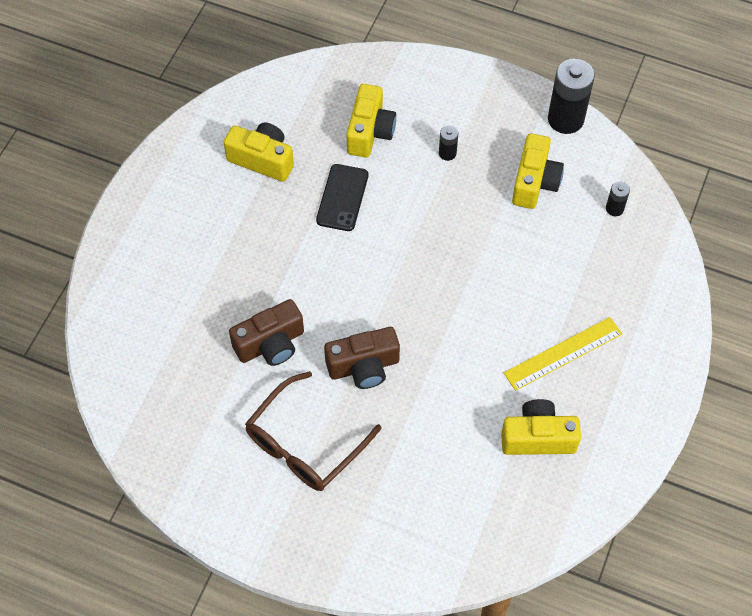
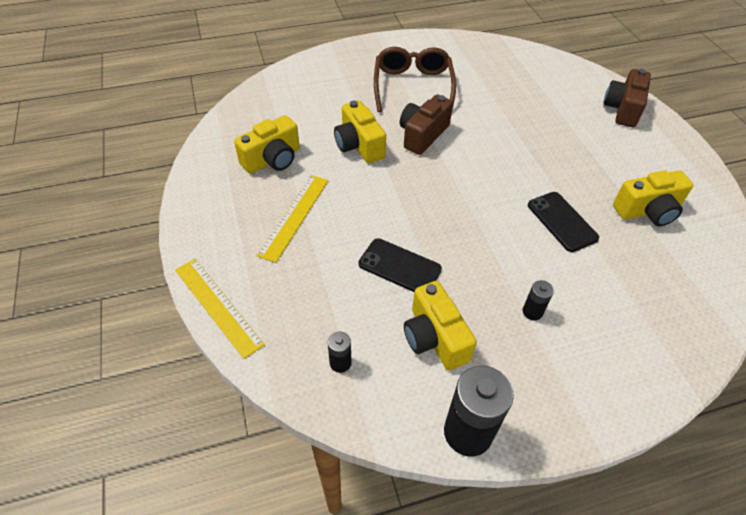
camera: 140 degrees right, 10 degrees down
brown camera [229,299,304,366] -> brown camera moved to [603,69,651,127]
yellow camera [346,84,396,158] -> yellow camera moved to [334,100,386,163]
none -> yellow ruler [175,259,265,359]
none -> black phone [359,238,442,292]

